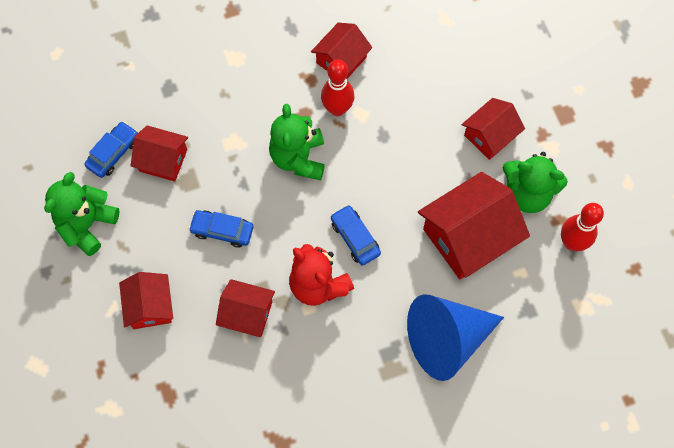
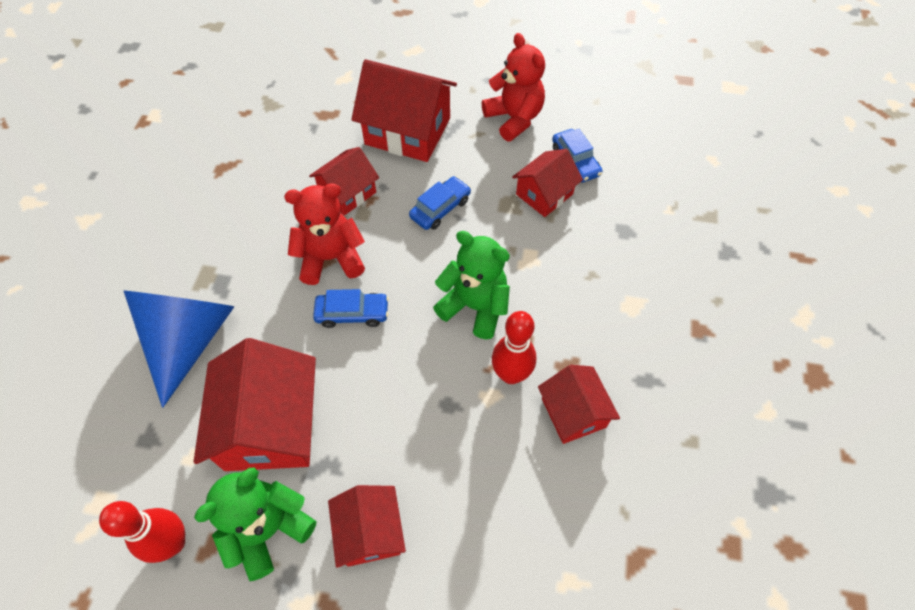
camera: 120 degrees right, 10 degrees down
green teddy bear [44,172,120,256] -> red teddy bear [482,33,545,141]
red house [119,272,173,329] -> red house [351,59,457,162], size x1.70

